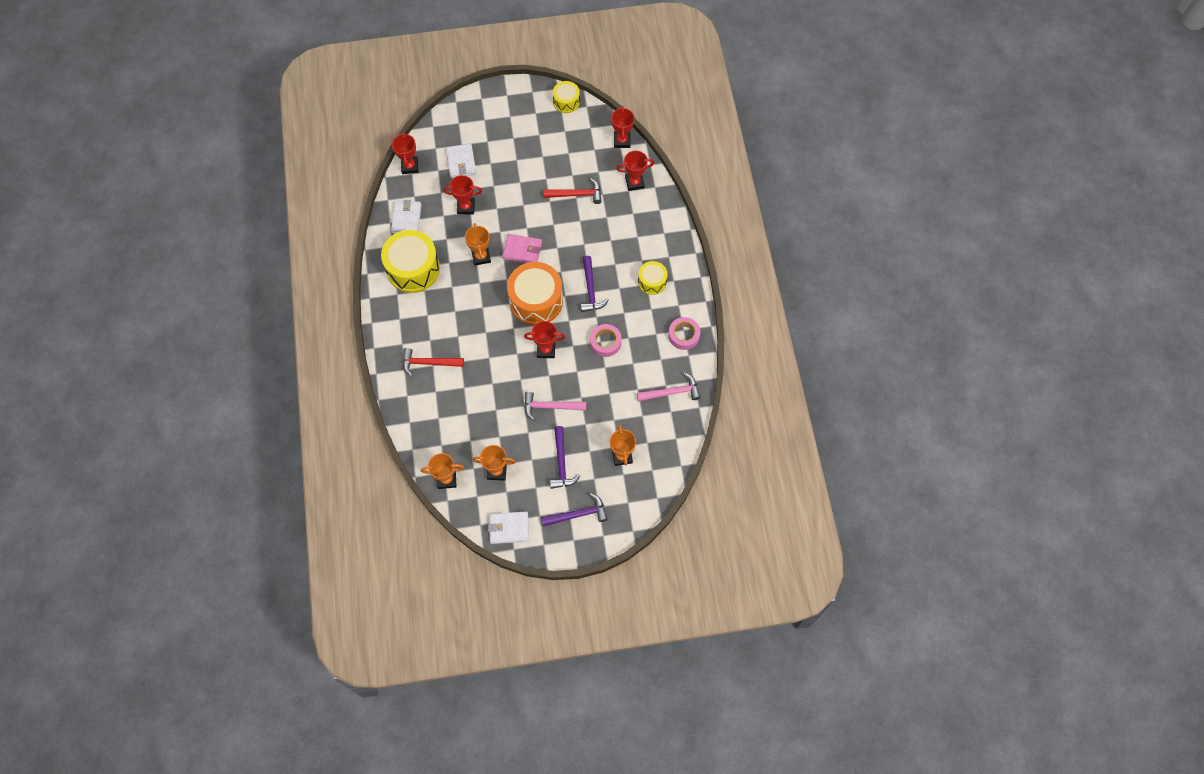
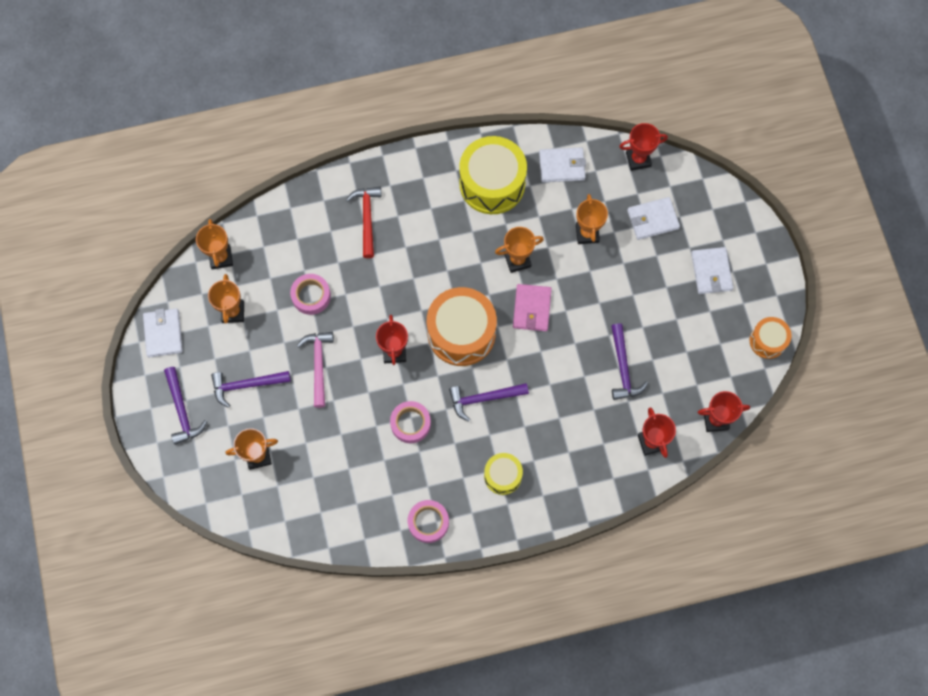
camera: 85 degrees right, 5 degrees up
red trophy [443,175,482,214] -> orange trophy [576,194,608,244]
red hammer [544,179,602,204] -> purple hammer [611,323,648,400]
yellow drum [553,81,580,113] -> orange drum [749,317,792,359]
pink hammer [637,373,701,401] -> none
none -> pink tape [290,274,331,315]
none -> white wallet [691,247,733,294]

